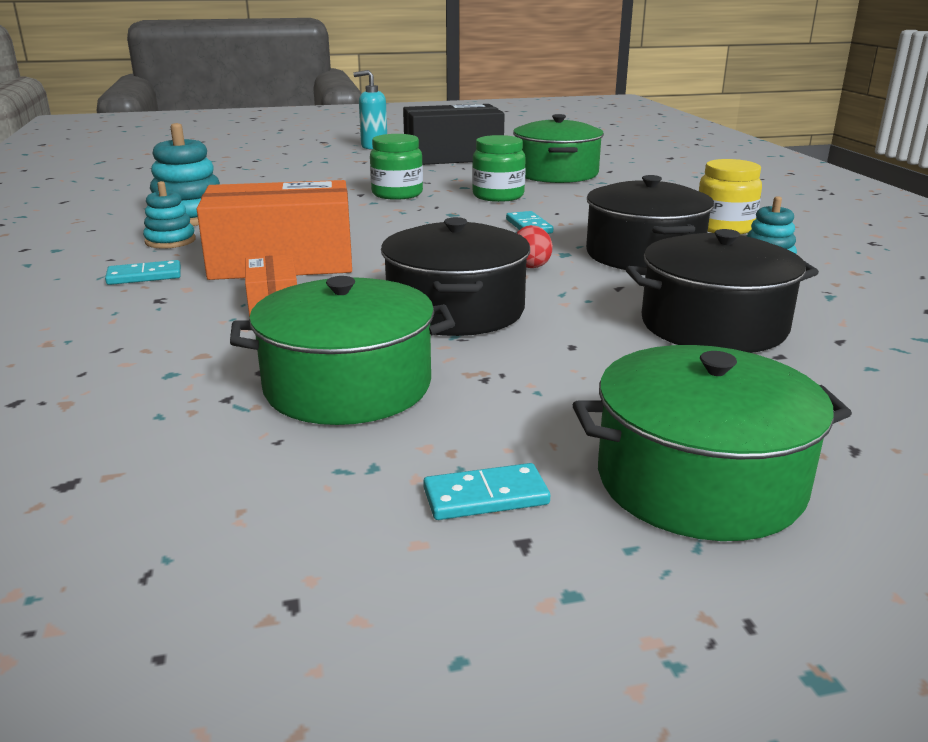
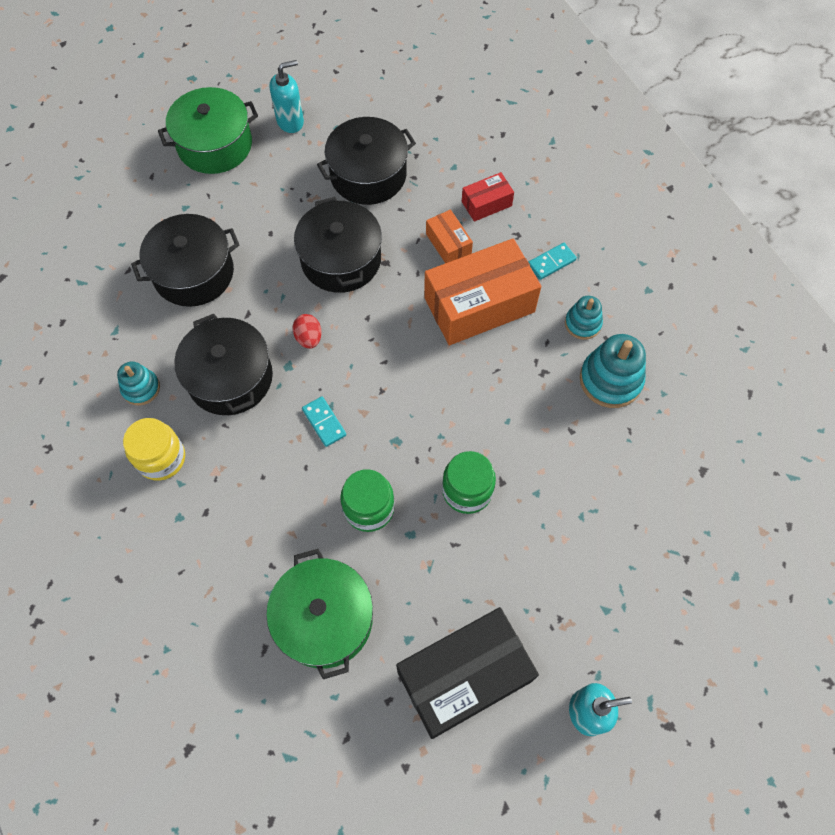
camera: 165 degrees right, 40 degrees up
green pot [230,276,455,425] -> black pot [317,117,416,205]
turquoise domino [423,463,550,520] -> turquoise soap dispenser [270,60,304,133]
none -> red box [462,172,514,222]

